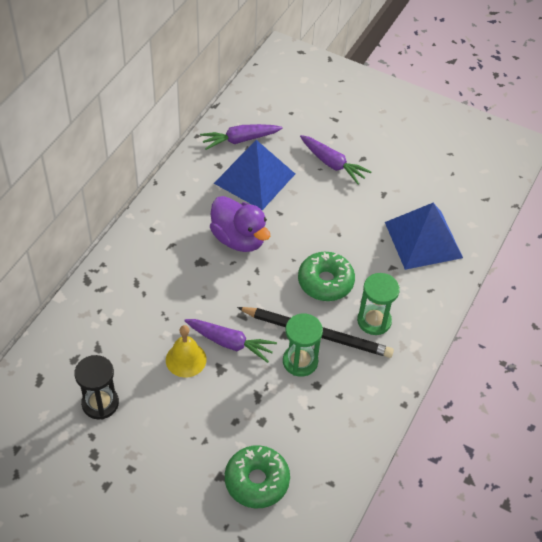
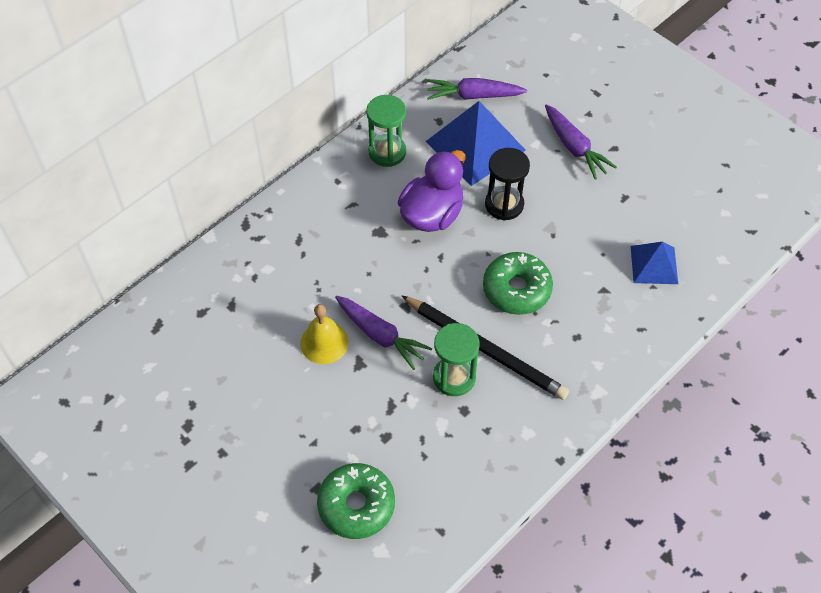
camera: 20 degrees right, 5 degrees up
black hourglass [75,355,119,419] -> black hourglass moved to [485,148,530,221]
purple duck [210,196,270,252] -> purple duck turned 120 degrees counterclockwise [398,150,466,232]
green hourglass [357,273,400,335] -> green hourglass moved to [366,95,406,167]
blue pyramid [385,203,463,270] -> blue pyramid [631,242,678,284], size x0.58

